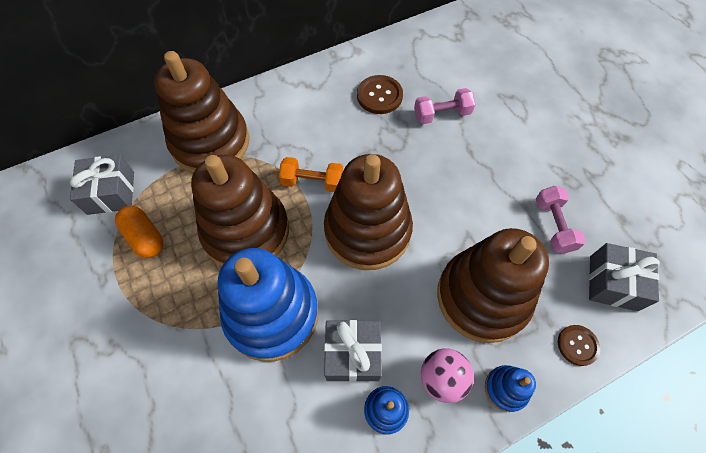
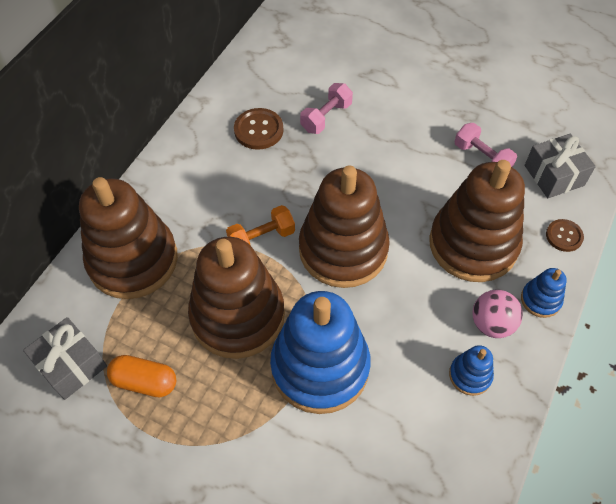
camera: 35 degrees left, 5 degrees down
grey gift [324,320,382,382] -> none

